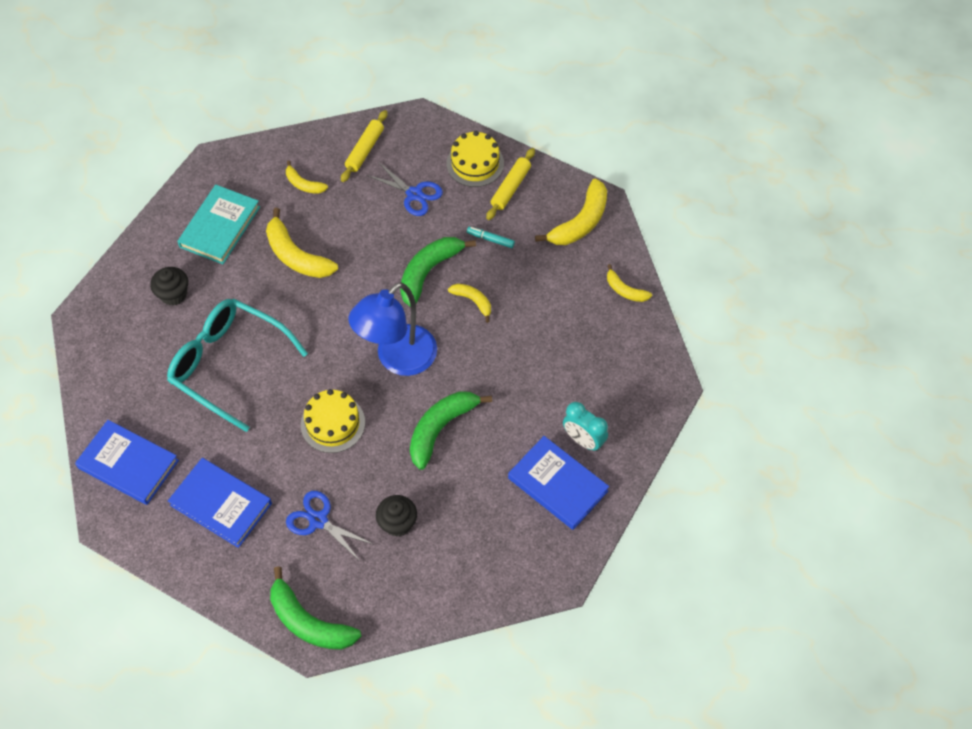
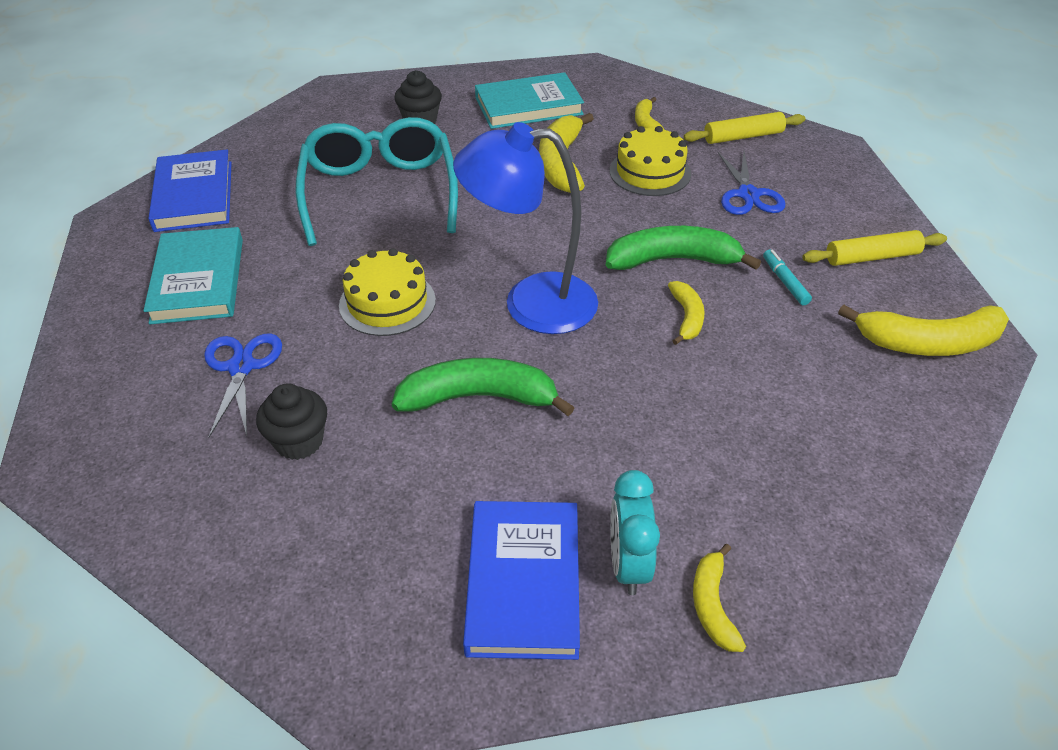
camera: 50 degrees right, 15 degrees down
blue book [168,458,272,548] -> turquoise book [143,227,243,324]
green banana [270,567,362,650] -> none
yellow cake [447,131,504,187] -> yellow cake moved to [610,126,691,196]
yellow banana [607,264,652,302] -> yellow banana moved to [693,544,746,652]

